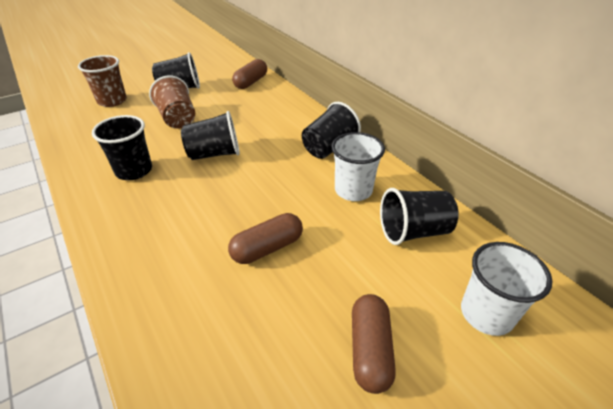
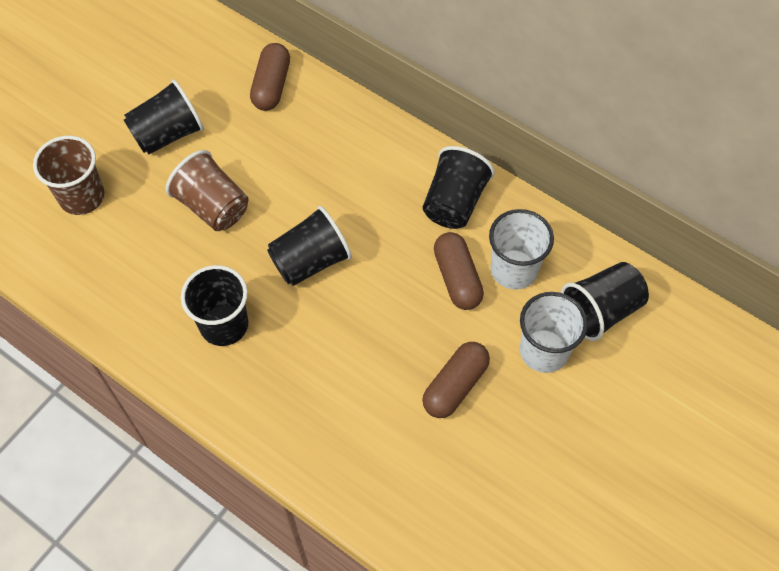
camera: 20 degrees left, 20 degrees up
brown capsule [352,294,396,394] -> brown capsule moved to [434,232,484,310]
white cup [461,242,553,336] -> white cup moved to [520,292,588,373]

